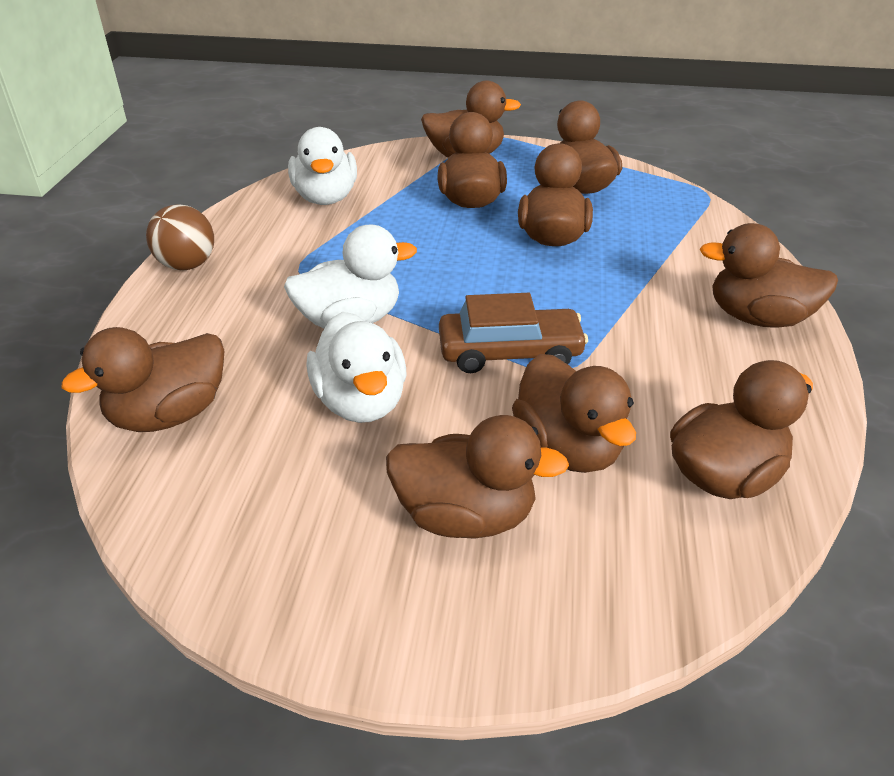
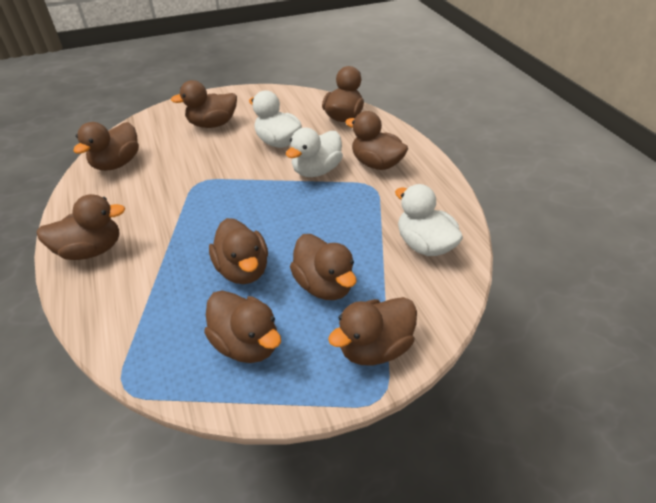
camera: 150 degrees right, 5 degrees up
brown ball [146,204,214,270] -> none
brown car [439,293,588,373] -> none
brown duck [512,354,636,473] -> brown duck moved to [345,111,408,170]

